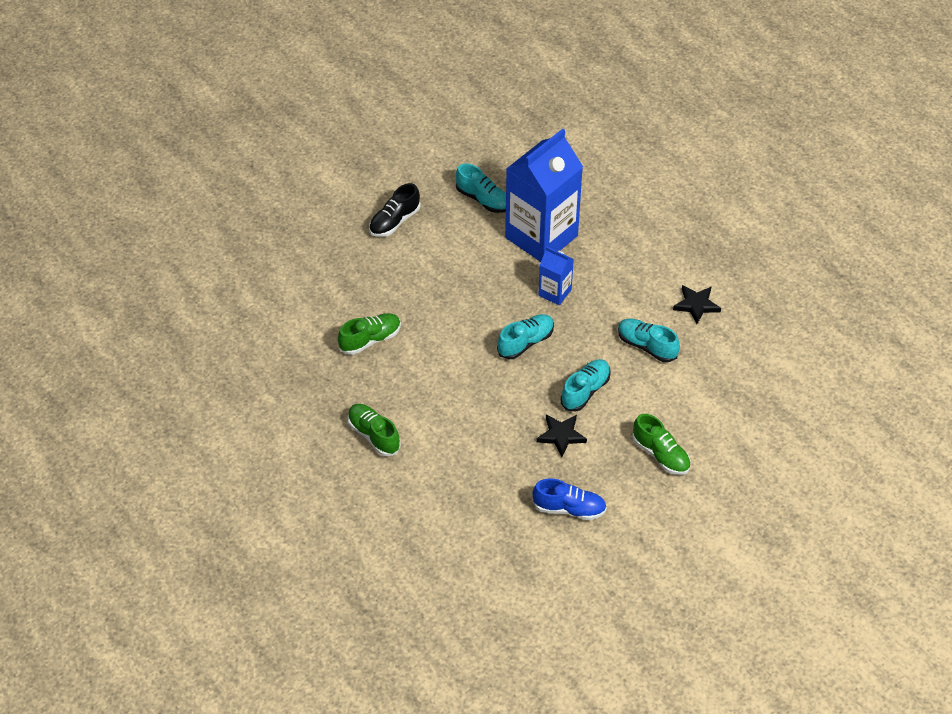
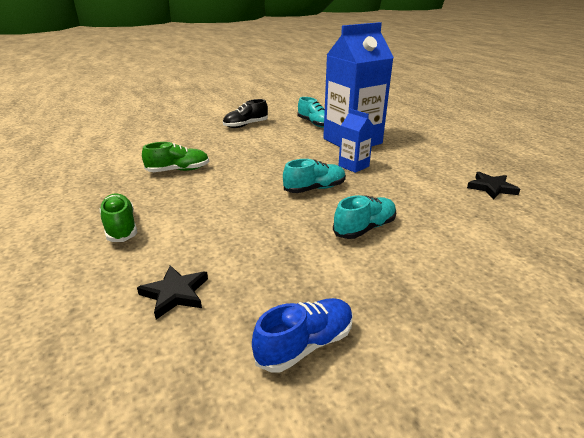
camera: 15 degrees right, 20 degrees down
blue shoe [532,478,607,520] -> blue shoe turned 60 degrees counterclockwise [252,298,353,373]
black star [536,415,587,457] -> black star moved to [137,265,208,319]
turquoise shoe [618,318,680,362] -> none
green shoe [632,414,691,475] -> none

